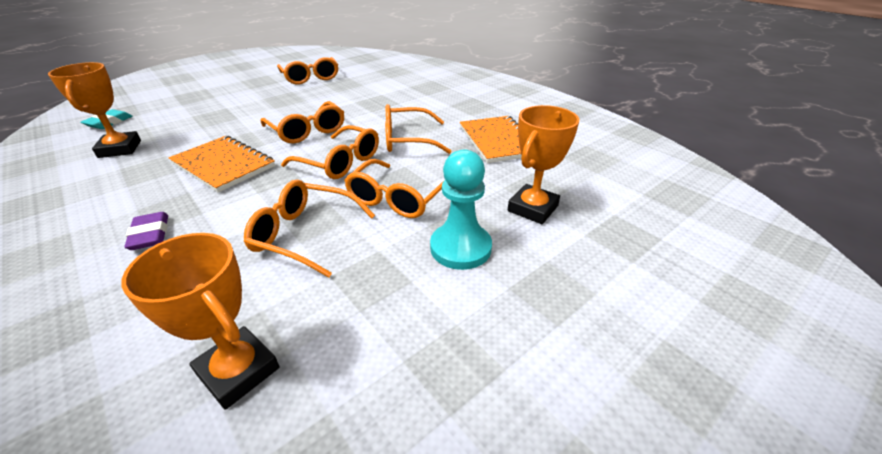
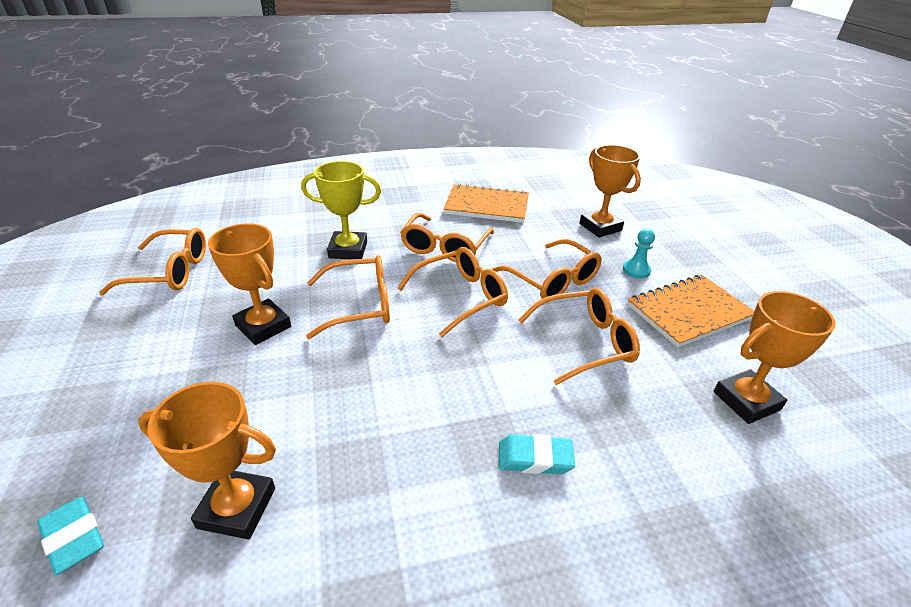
camera: 65 degrees left, 0 degrees up
purple eraser [124,212,168,250] -> turquoise eraser [499,434,575,474]
orange notebook [168,136,275,193] -> orange notebook moved to [627,275,754,348]
orange glasses [244,180,375,278] -> orange glasses turned 150 degrees counterclockwise [518,288,640,385]
turquoise pawn [430,150,492,270] -> turquoise pawn [623,229,655,278], size x0.55
none -> orange trophy [208,223,291,345]
none -> yellow trophy [301,161,381,259]

